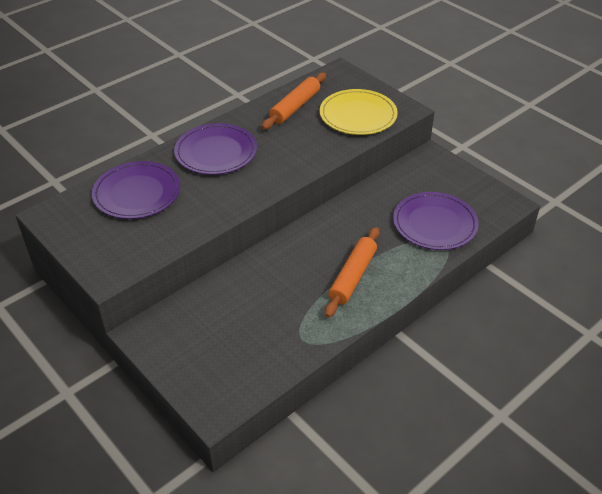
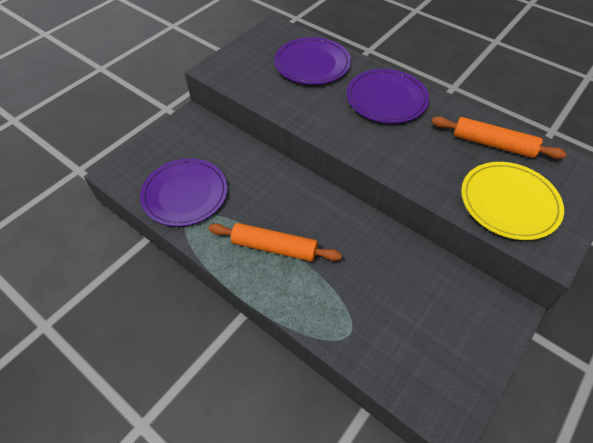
camera: 80 degrees right, 10 degrees up
purple plate [393,192,479,250] -> purple plate moved to [140,158,228,227]

